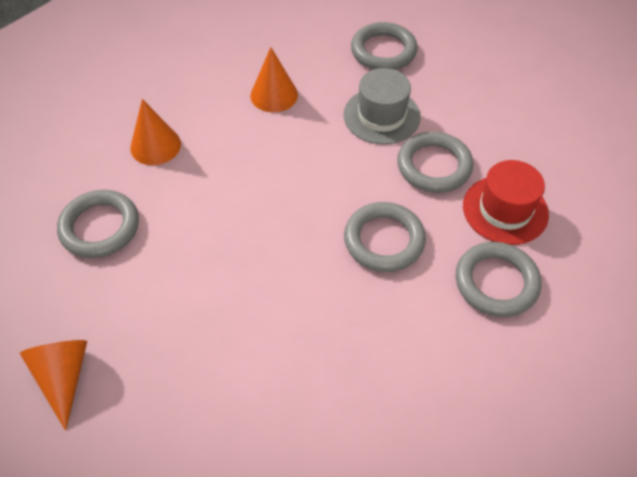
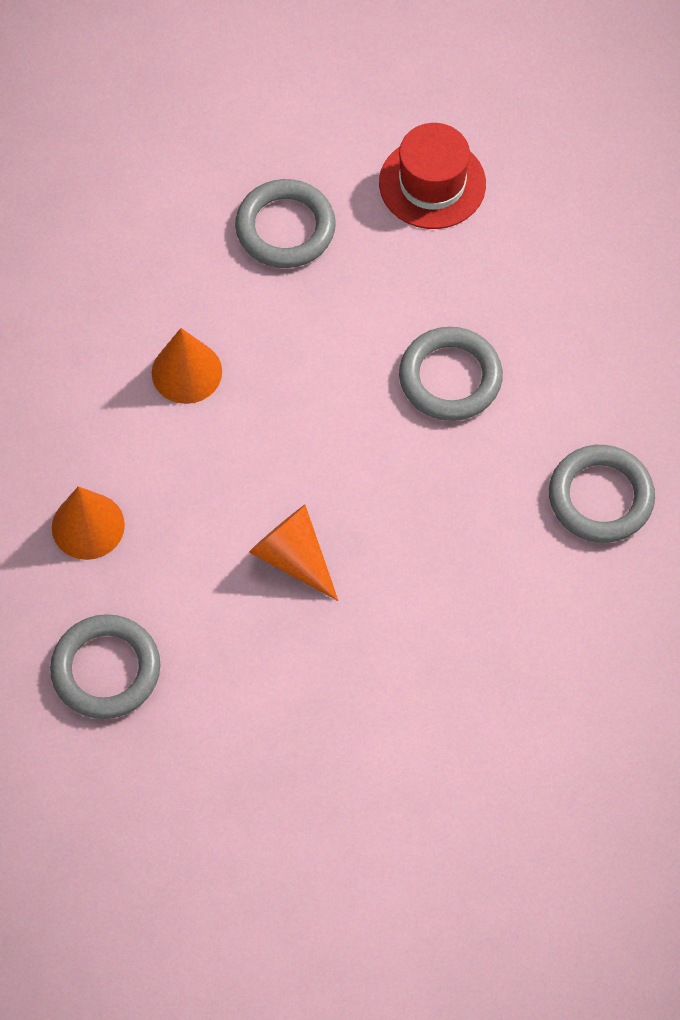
camera: 30 degrees left, 10 degrees up
orange cone [19,340,87,431] -> orange cone moved to [249,505,339,601]
grey hat [343,68,421,145] -> none
grey ring [344,202,426,272] -> none
red hat [463,160,549,245] -> red hat moved to [379,123,486,229]

